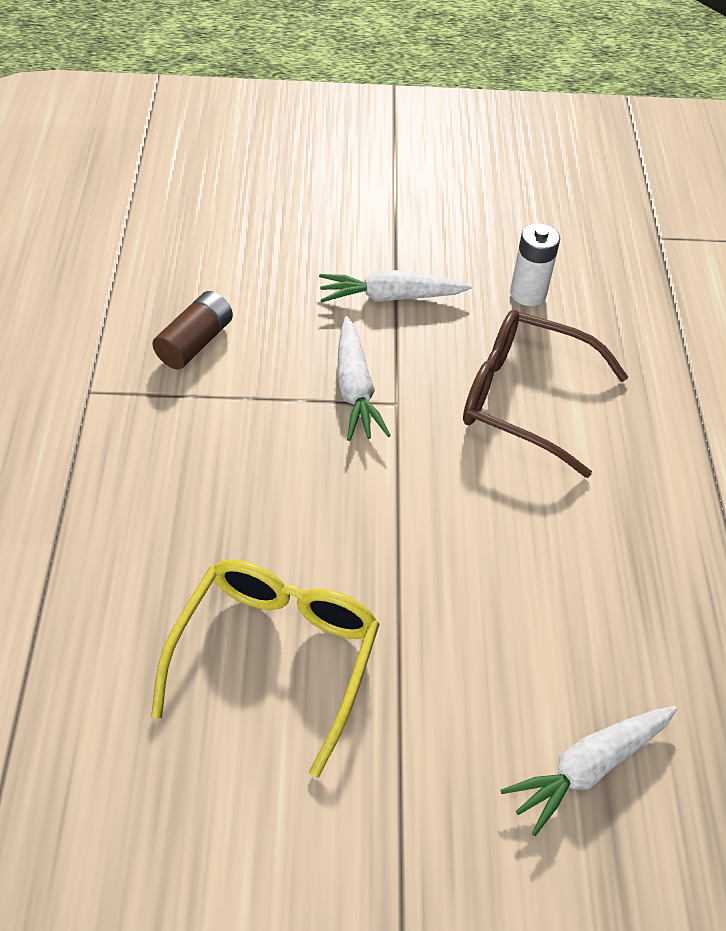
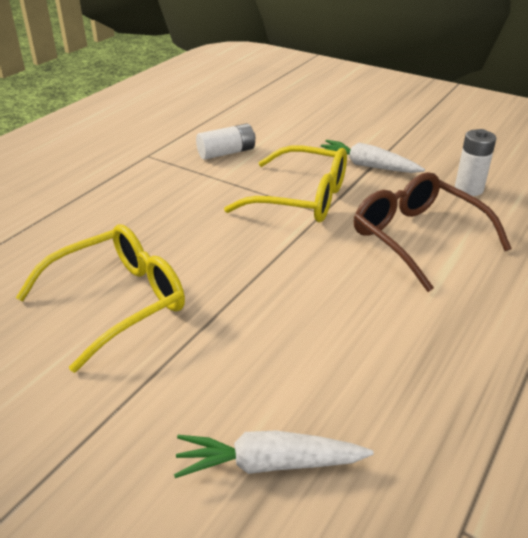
camera: 35 degrees right, 15 degrees down
brown battery [152,291,233,369] -> white battery [196,123,256,160]
white carrot [337,316,391,441] -> yellow glasses [224,145,347,222]

